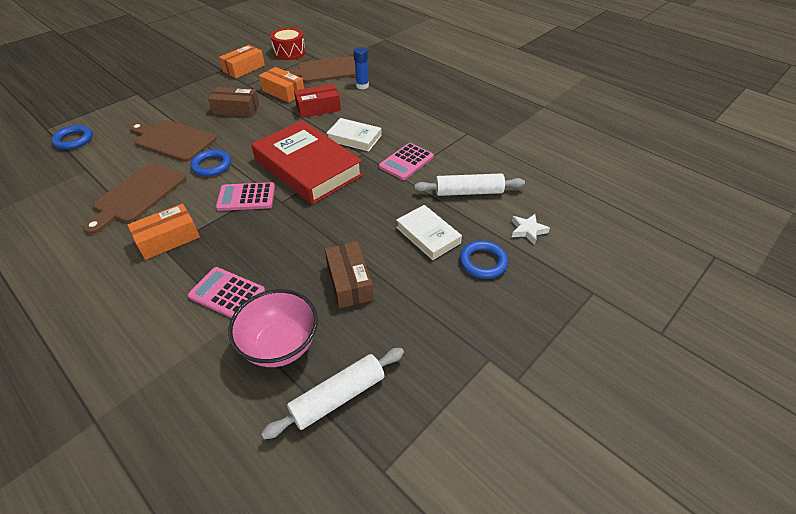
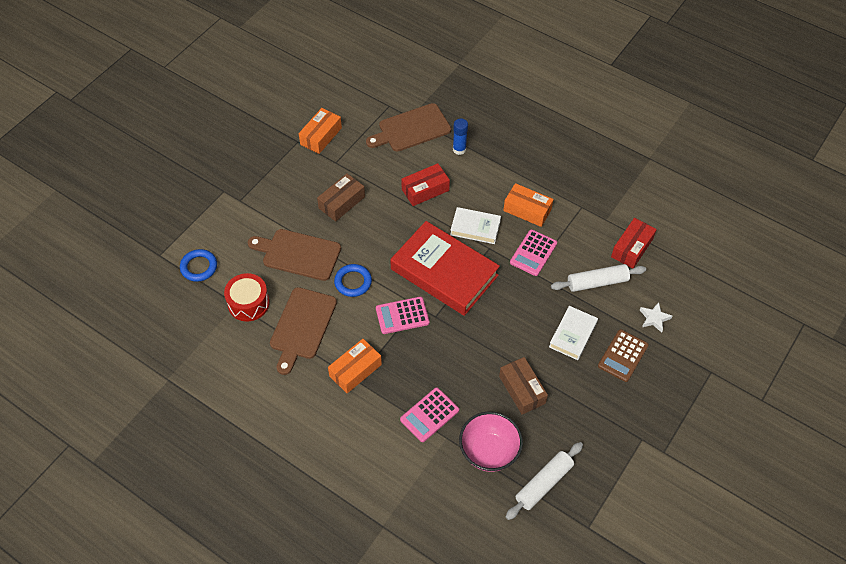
camera: 10 degrees left, 10 degrees up
pink calculator [188,267,265,318] -> pink calculator turned 60 degrees counterclockwise [400,388,459,442]
brown box [208,87,259,117] -> brown box turned 45 degrees counterclockwise [317,174,365,222]
orange box [259,67,304,103] -> orange box moved to [503,183,554,227]
red drum [270,28,306,60] -> red drum moved to [224,273,270,322]
white book [396,205,462,260] -> white book turned 75 degrees clockwise [549,306,598,360]
blue ring [460,241,508,279] -> brown calculator [598,329,649,382]
none -> red box [611,218,657,269]

